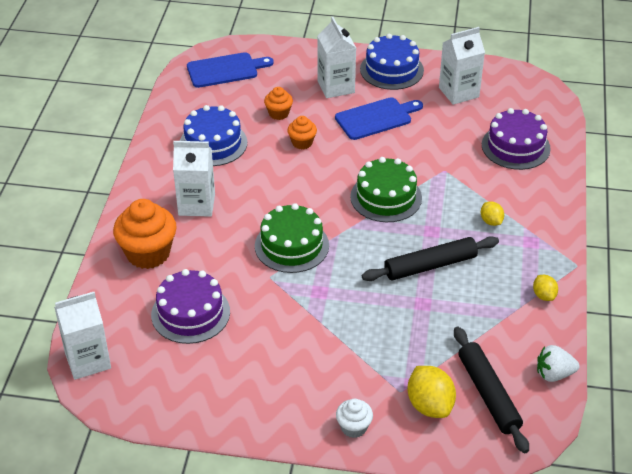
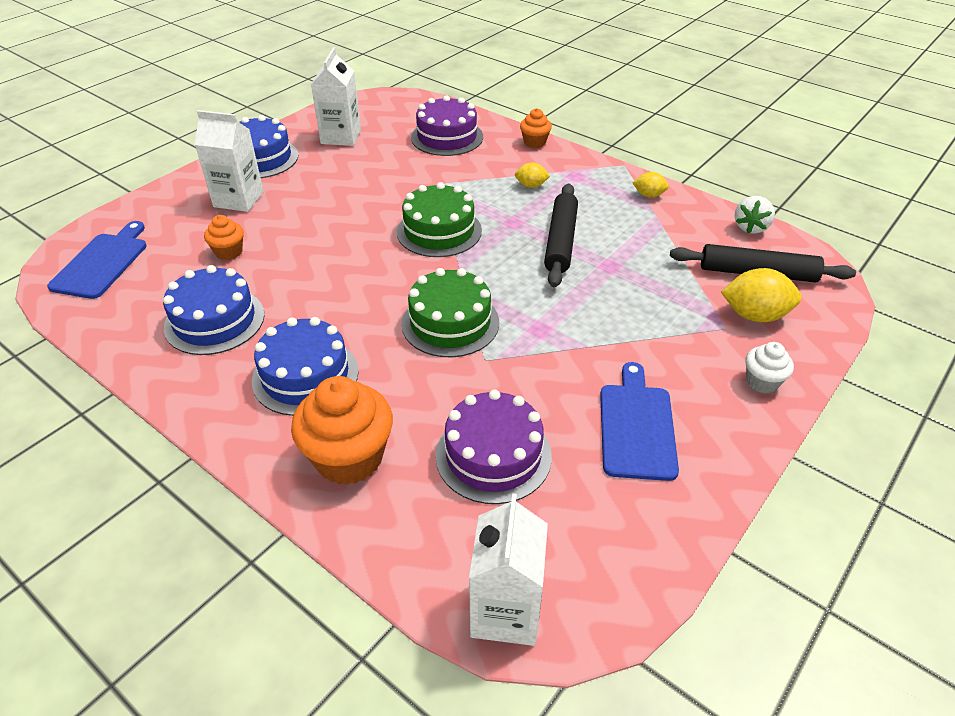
camera: 60 degrees left, 0 degrees up
white carton [173,141,215,217] -> blue cake [252,317,359,416]
orange cupcake [287,116,317,150] -> orange cupcake moved to [520,108,552,148]
blue cutting board [335,97,423,140] -> blue cutting board moved to [600,362,679,481]

